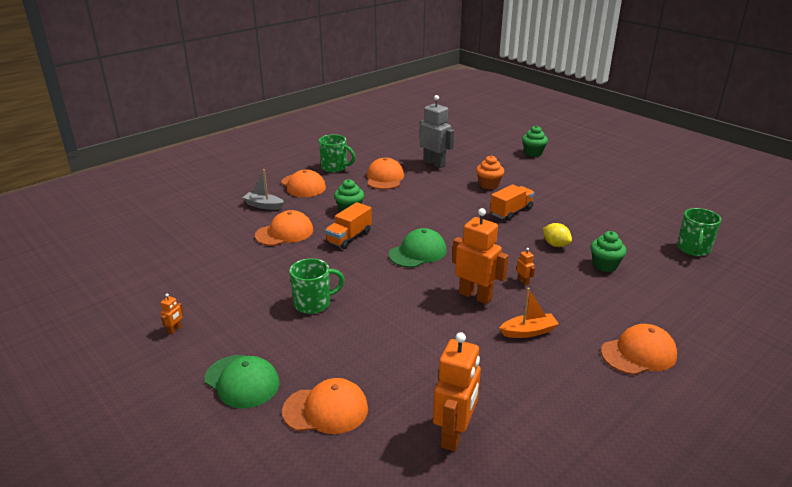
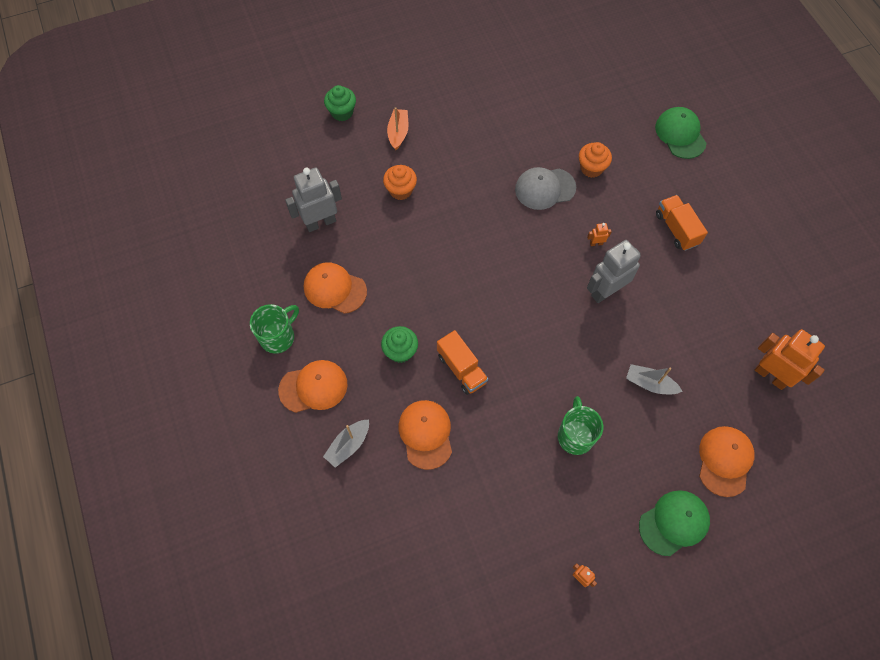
camera: 70 degrees left, 35 degrees up
green cap [389,228,447,268] -> green cap moved to [655,107,707,159]
orange robot [452,208,508,304] -> grey robot [587,240,641,303]
orange truck [490,184,535,221] -> orange truck moved to [656,195,708,251]
orange boat [500,288,559,338] -> orange boat moved to [387,107,408,150]
yellow lemon [543,223,572,247] -> grey cap [515,167,576,210]
green cupcake [591,231,626,272] -> orange cupcake [579,142,612,178]
orange cap [601,324,677,375] -> none
green mug [677,208,721,256] -> none
none -> grey boat [626,364,683,394]

